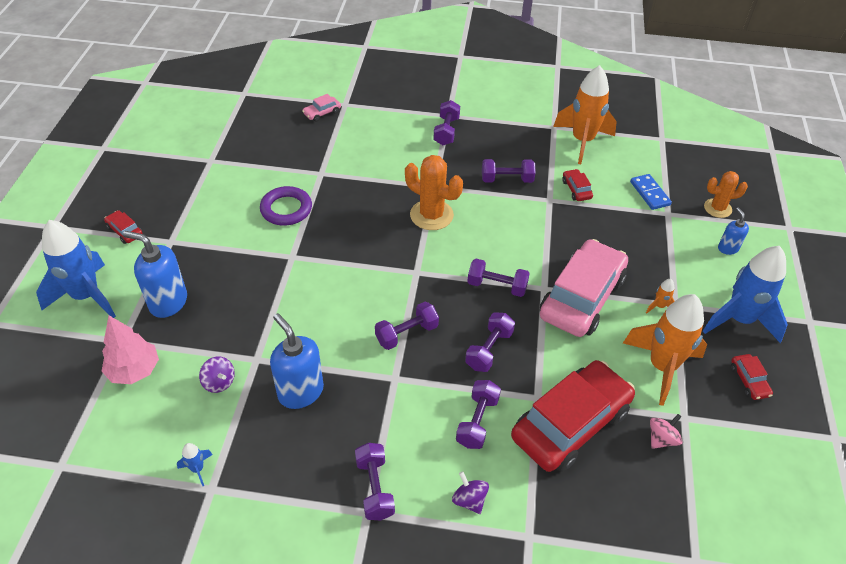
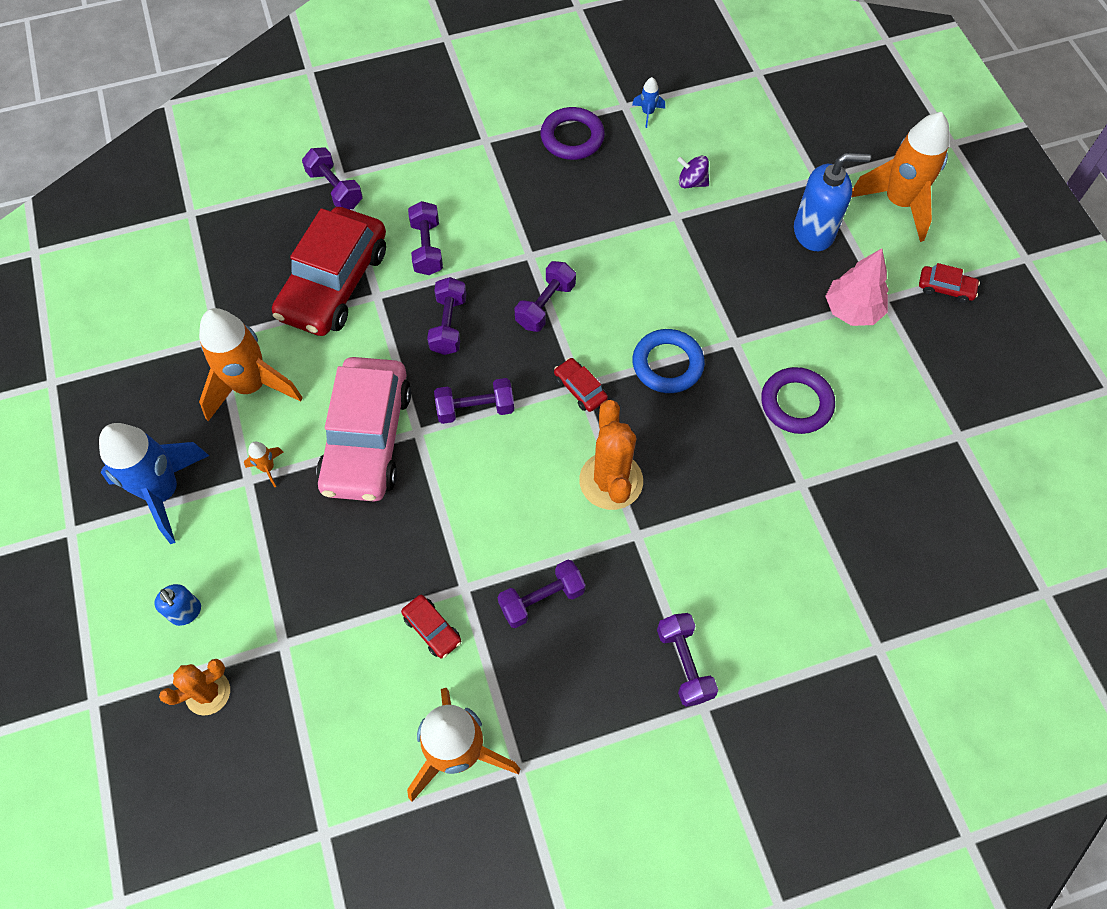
camera: 155 degrees right, 15 degrees up
blue rocket [36,220,116,318] -> orange rocket [852,112,949,242]
pink tree [101,316,159,384] -> pink tree moved to [825,248,889,326]
blue soap dispenser [270,313,324,409] -> none
pink car [302,94,341,122] -> none
purple dumbbell [355,443,395,520] -> purple dumbbell moved to [302,147,363,210]
orange cactus [405,155,463,230] -> orange cactus turned 75 degrees clockwise [579,400,643,510]
purple spinning top [452,471,489,514] -> none
blue domino [630,174,672,210] -> none
pink spinning top [650,414,683,449] -> none
red car [731,354,773,400] -> red car moved to [554,358,608,412]
none -> purple ring [541,107,605,160]
none -> blue ring [632,329,705,393]

